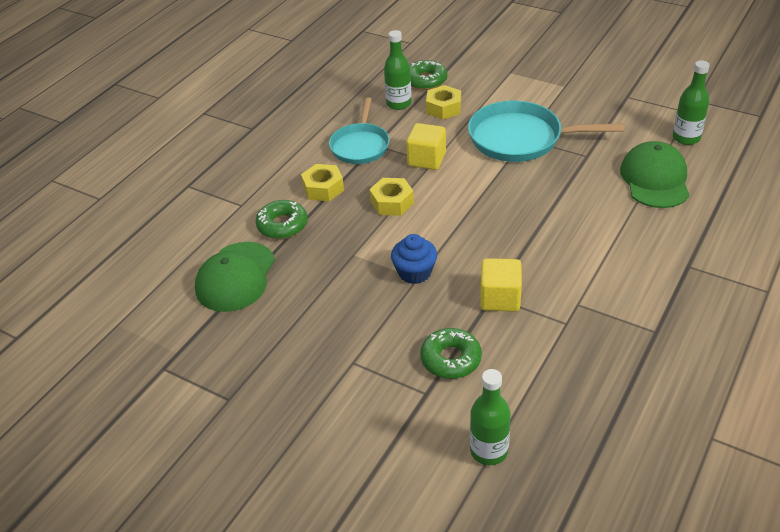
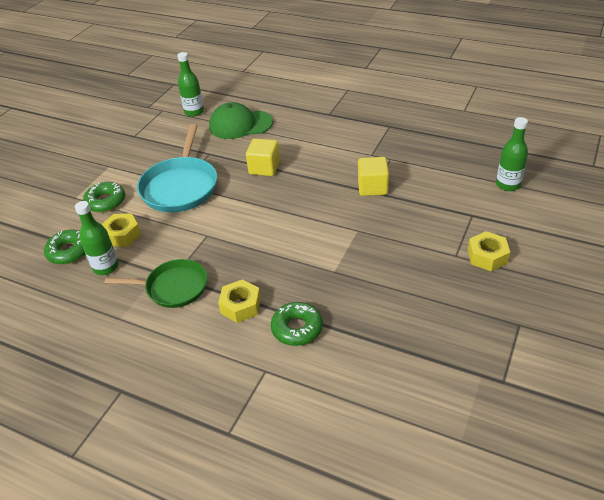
camera: 95 degrees left, 0 degrees up
green cap [195,242,275,312] -> none
turquoise pan [329,98,390,164] -> green pan [105,259,207,308]
yellow nut [369,178,414,216] -> yellow nut moved to [468,231,510,271]
blue cupcake [391,234,437,284] -> none
yellow cube [406,123,446,170] -> yellow cube moved to [246,139,280,176]
green donut [420,328,482,379] -> green donut moved to [83,182,125,213]

